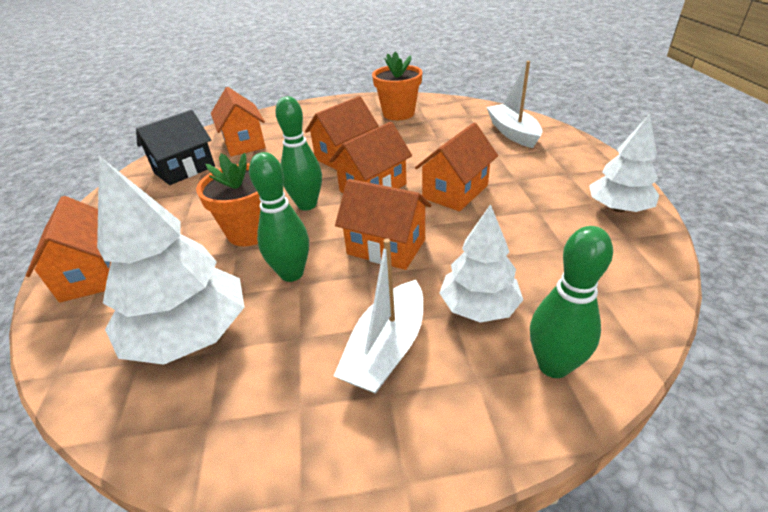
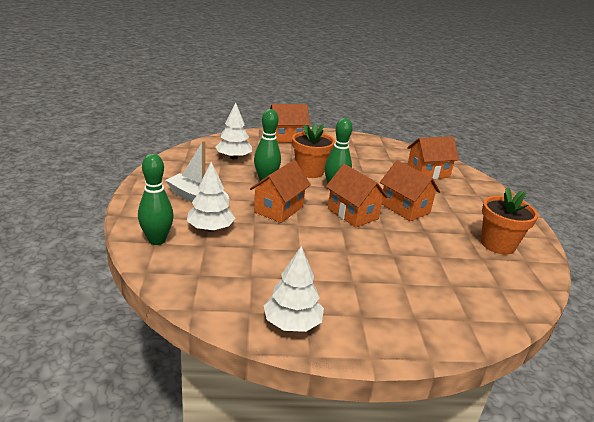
camera: 90 degrees right, 10 degrees down
white tree [97,156,244,365] -> white tree [215,103,252,160], size x0.63
black house [136,110,215,185] -> none
orange house [415,123,498,211] -> none
white boat [487,61,542,148] -> none

